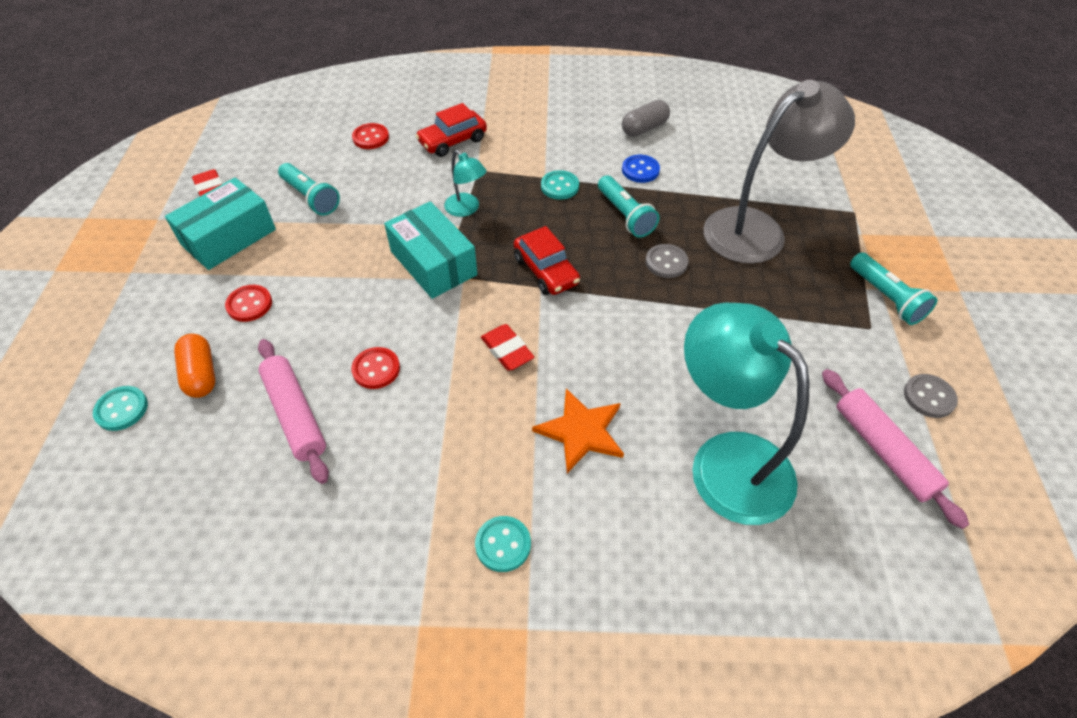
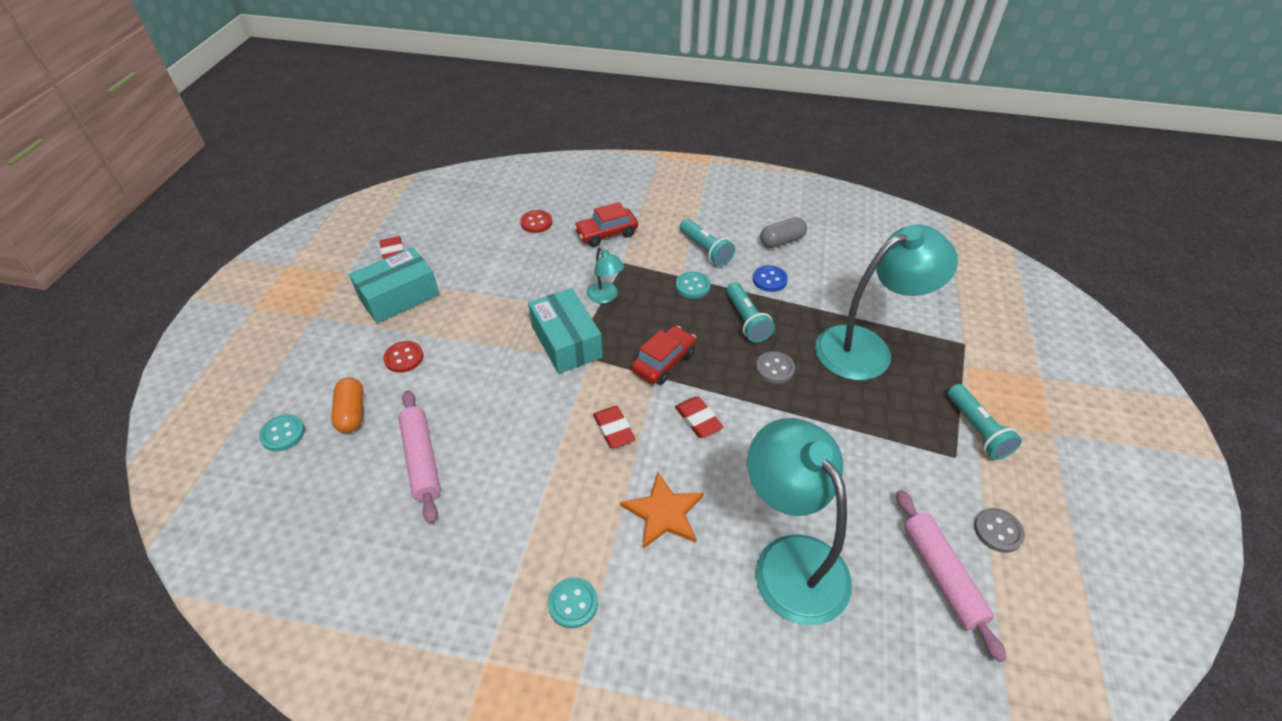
camera: 10 degrees right, 5 degrees down
turquoise flashlight [278,163,340,216] -> turquoise flashlight moved to [680,219,735,266]
red button [351,347,400,389] -> none
red car [514,226,580,295] -> red car turned 120 degrees counterclockwise [631,326,696,385]
grey lamp [703,80,855,264] -> turquoise lamp [815,225,958,380]
none -> red eraser [675,396,724,438]

